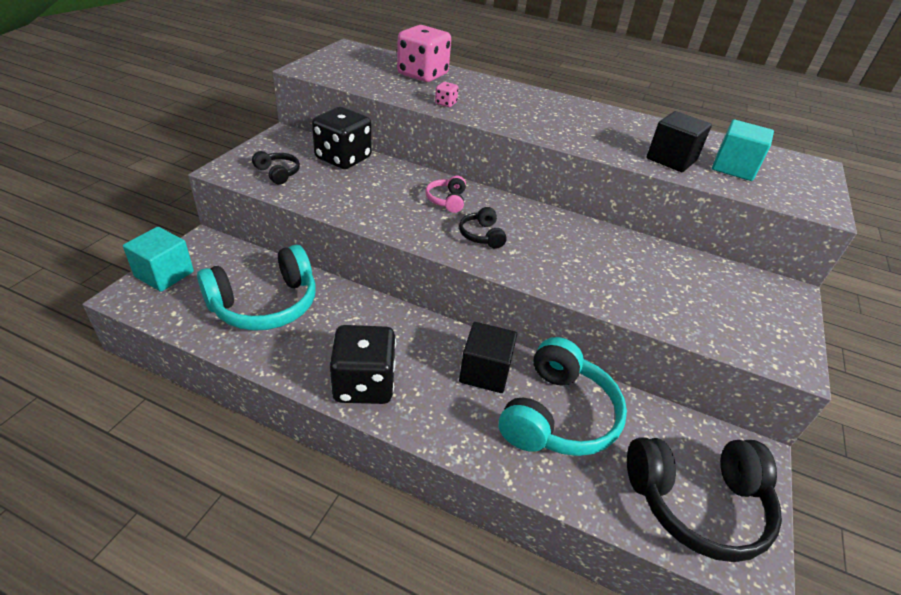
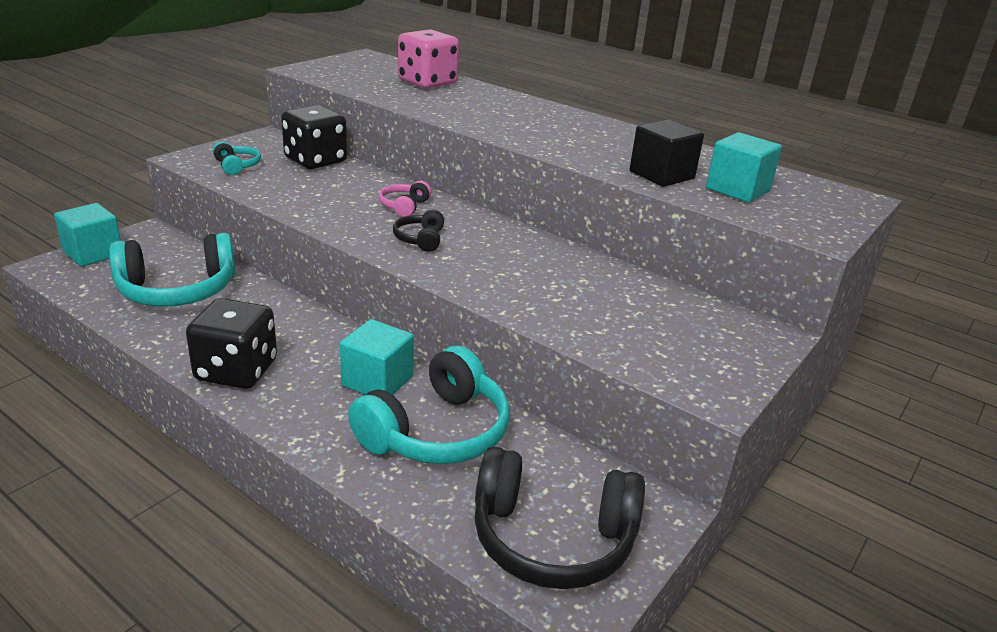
camera: 15 degrees right, 10 degrees down
black headphones [252,151,300,185] -> turquoise headphones [212,142,261,175]
pink dice [435,82,459,107] -> none
black cube [459,322,517,393] -> turquoise cube [340,319,414,395]

